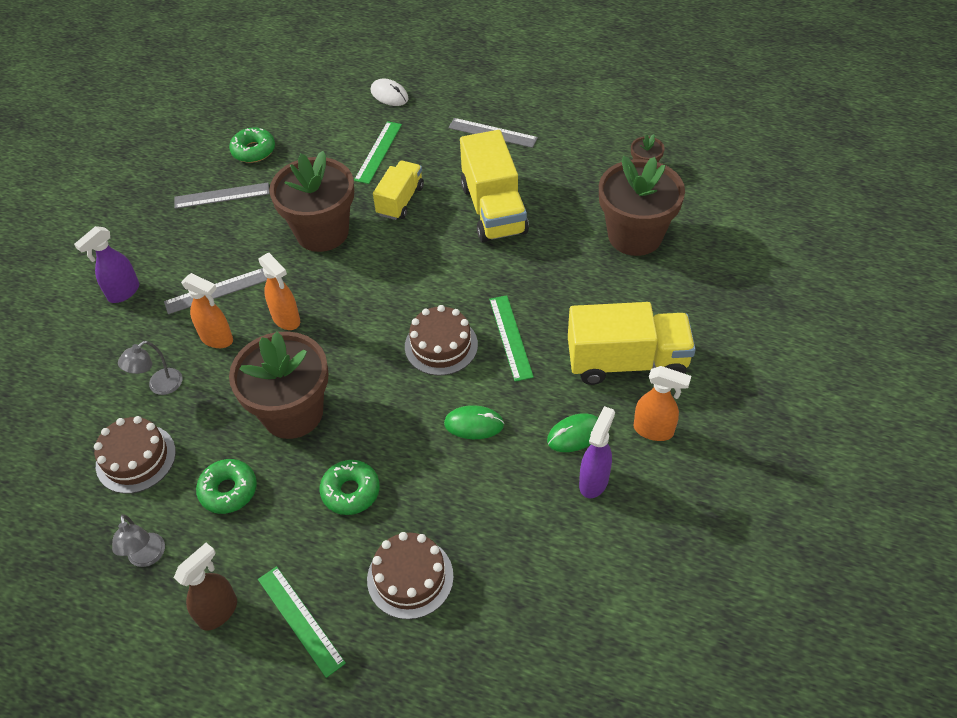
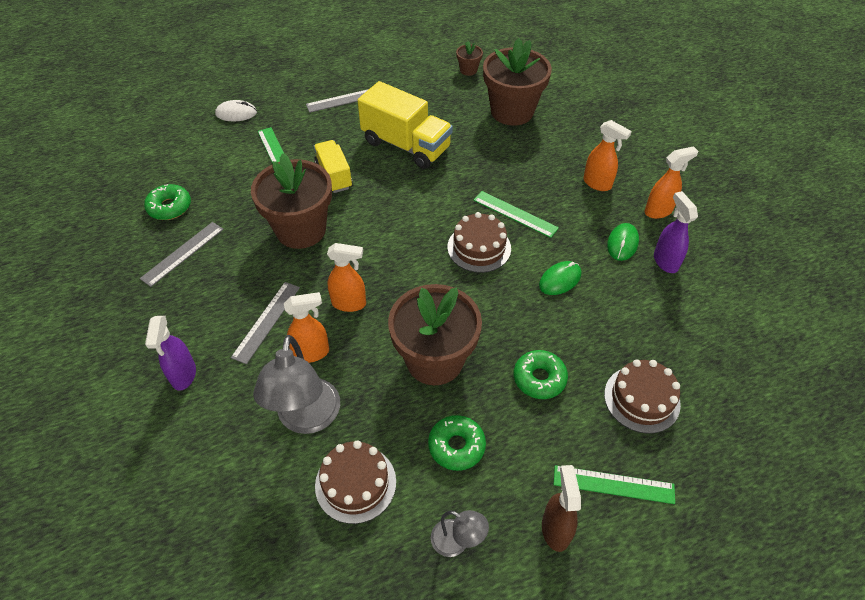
camera: 45 degrees left, 0 degrees up
grey lamp [118,341,182,395] -> grey lamp [253,335,340,434], size x1.88
yellow truck [568,302,696,385] -> orange spray bottle [583,120,632,191]

